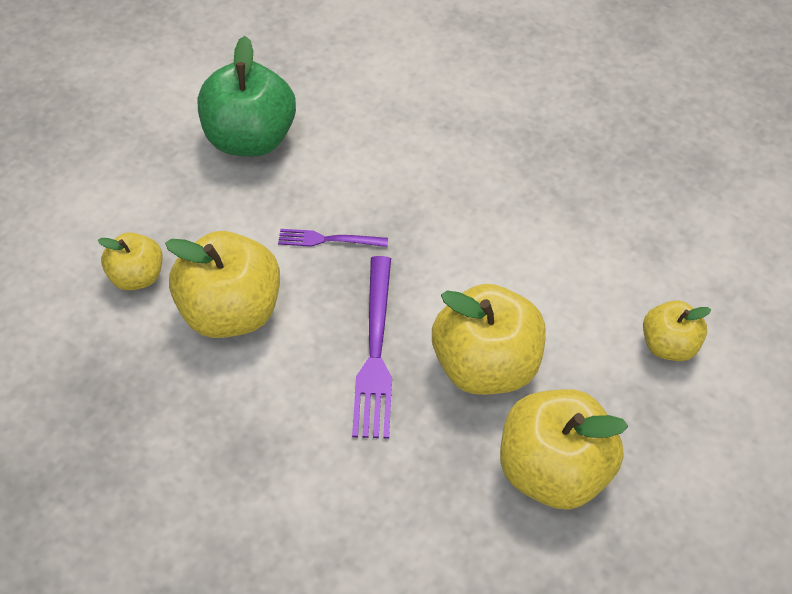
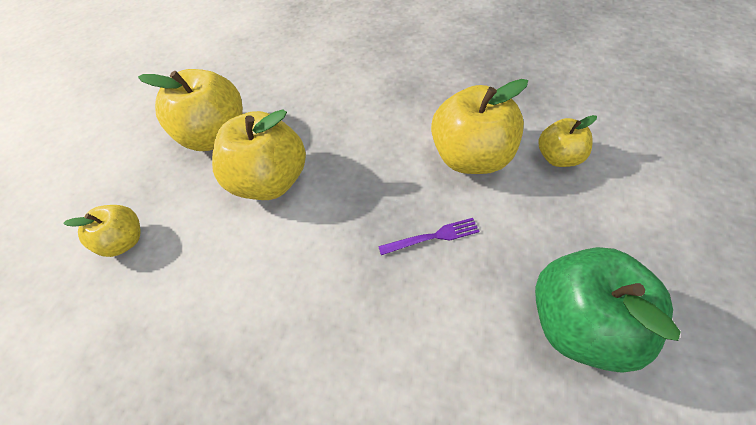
camera: 165 degrees right, 0 degrees up
purple fork [352,256,392,439] -> none

